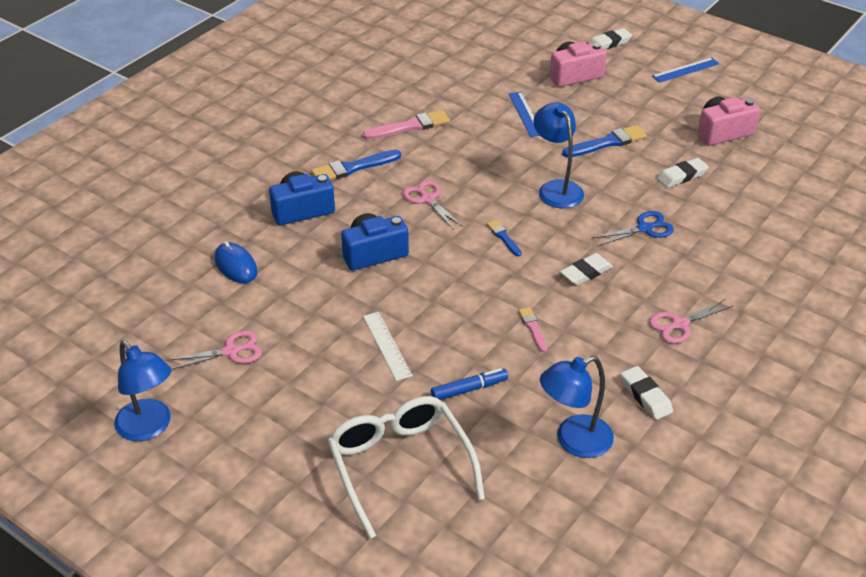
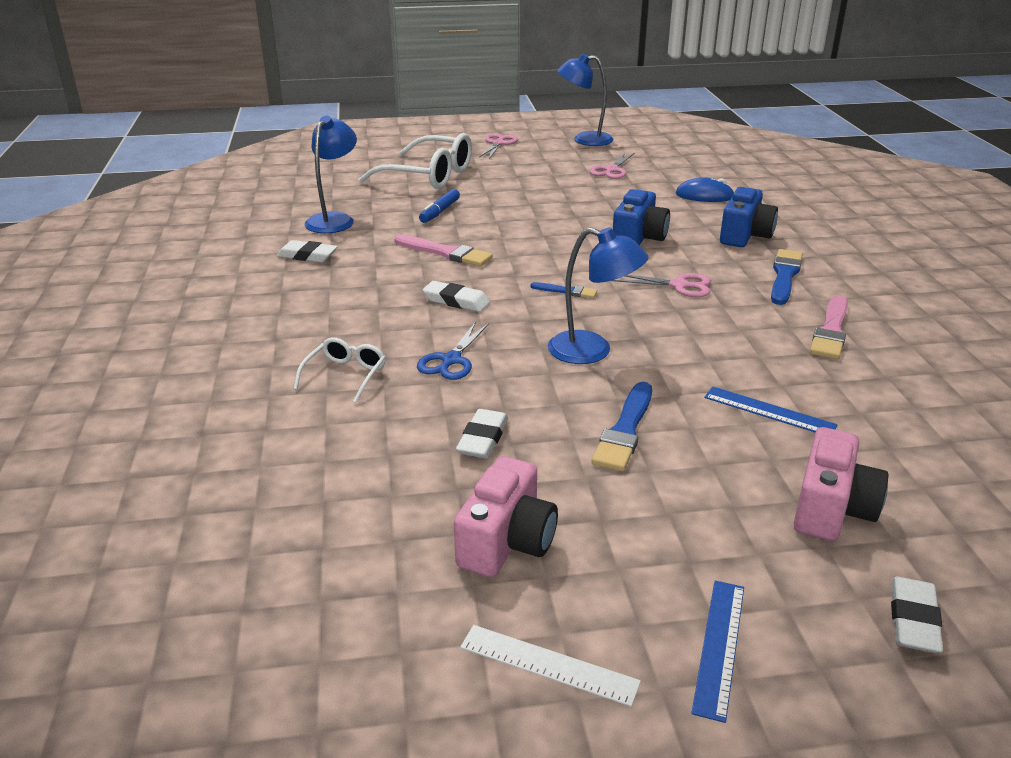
camera: 135 degrees right, 10 degrees down
white ruler [363,312,413,381] -> white ruler moved to [460,625,641,707]
pink brush [518,307,547,352] -> pink brush [394,234,493,267], size x1.76
white eraser [560,253,613,286] -> white eraser turned 75 degrees counterclockwise [423,281,490,312]
pink scissors [649,299,734,344] -> pink scissors moved to [479,133,518,159]
none -> white glasses [294,337,386,403]

